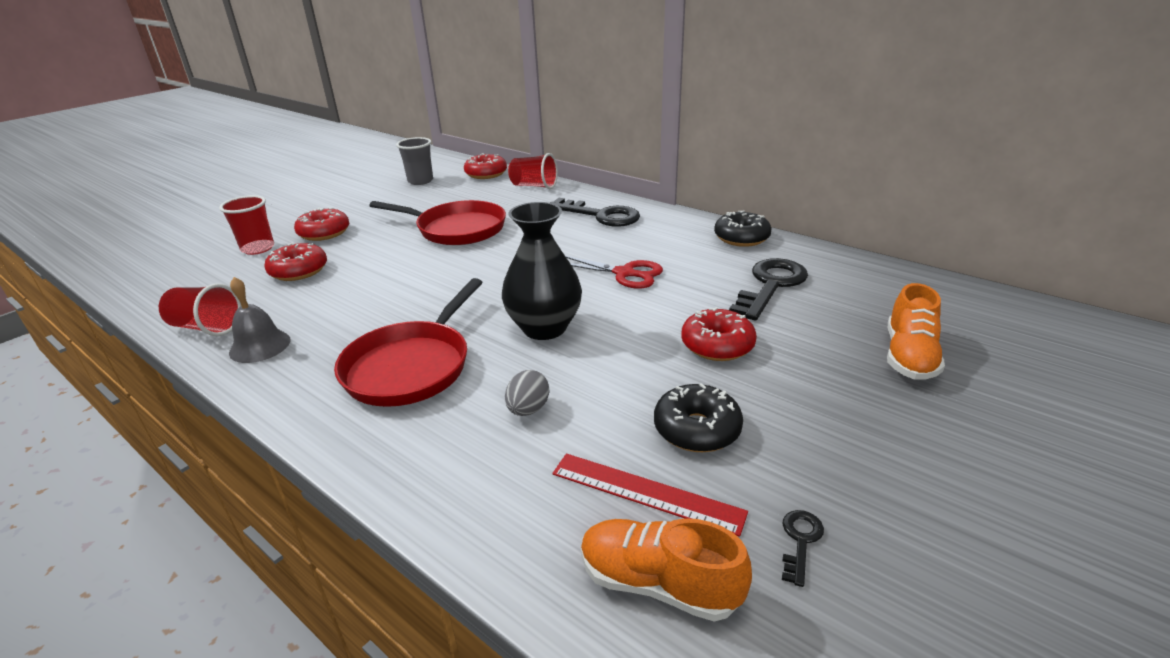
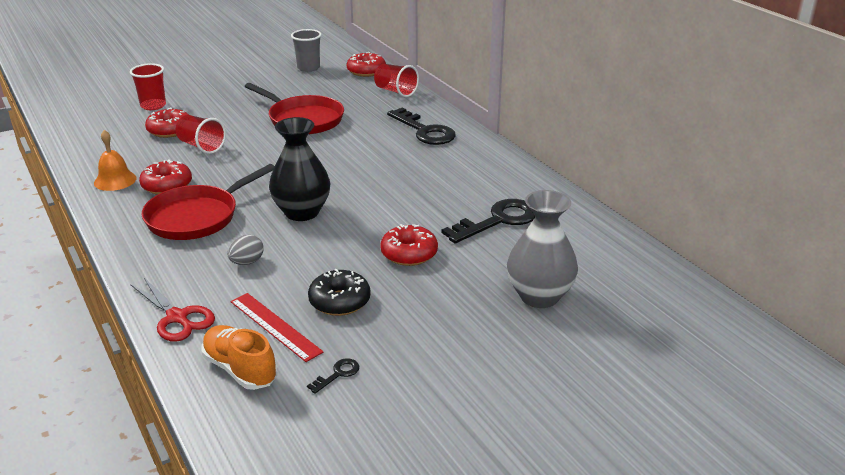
camera: 20 degrees right, 0 degrees up
red cup [159,283,241,336] -> red cup moved to [176,115,226,154]
grey bell [229,277,290,363] -> orange bell [94,130,136,191]
red donut [294,207,349,241] -> red donut moved to [139,159,192,195]
red scissors [565,256,663,289] -> red scissors moved to [130,278,215,342]
black donut [714,210,772,247] -> none
orange shoe [887,283,945,380] -> grey vase [507,190,578,308]

